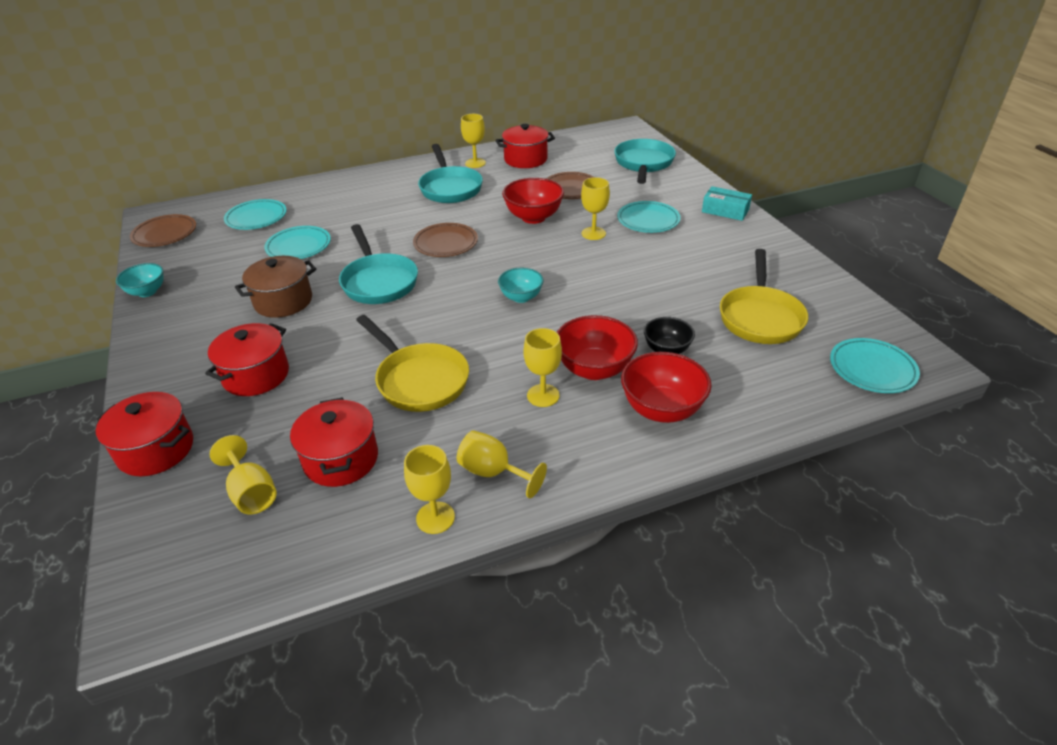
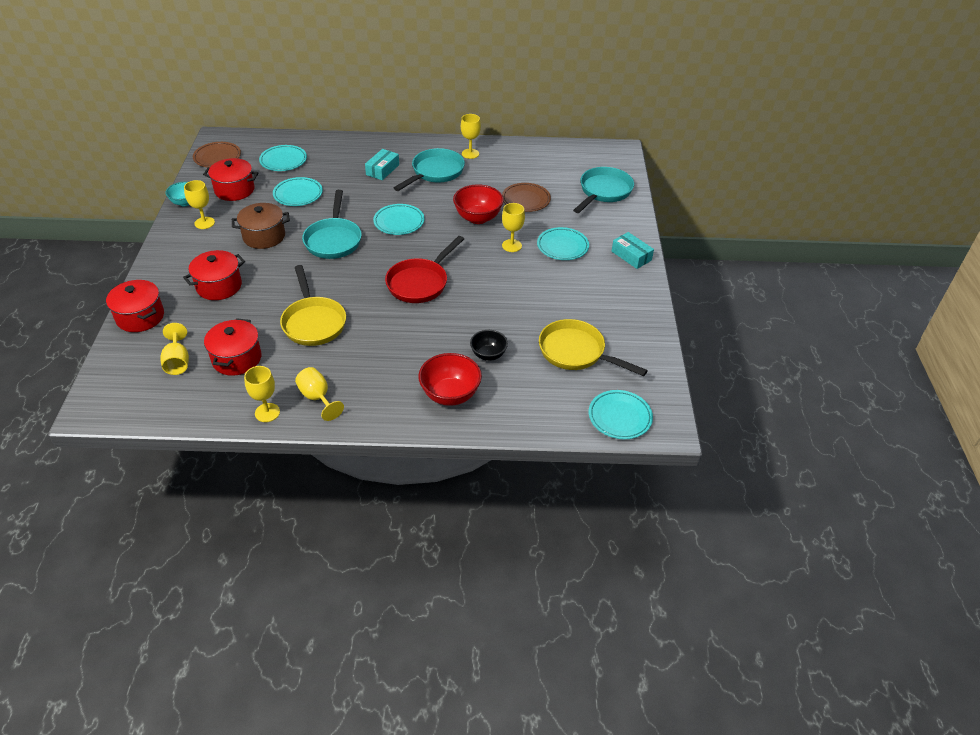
camera: 20 degrees right, 5 degrees up
brown plate [413,223,478,257] -> turquoise plate [373,204,425,235]
turquoise pan [418,144,483,203] -> turquoise pan turned 150 degrees counterclockwise [394,148,465,191]
red pot [496,124,555,168] -> red pot moved to [203,158,258,201]
turquoise bowl [498,268,544,303] -> red pan [385,236,464,303]
yellow goblet [523,328,562,407] -> yellow goblet moved to [184,180,215,229]
red bowl [557,315,638,380] -> none
yellow pan [720,249,808,344] -> yellow pan turned 90 degrees clockwise [539,319,648,376]
none -> turquoise box [365,149,399,180]

